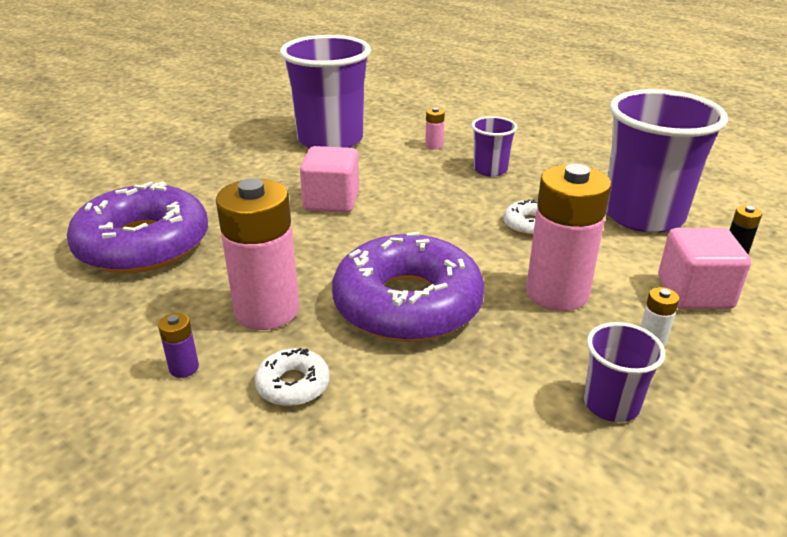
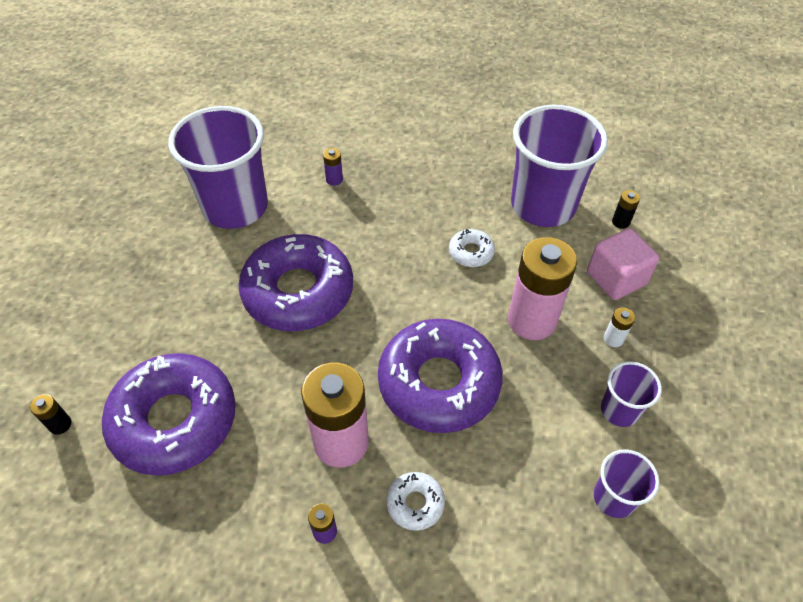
camera: 30 degrees left, 20 degrees up
pink cube [300,146,359,213] -> purple donut [238,234,353,331]
pink battery [425,107,445,150] -> purple battery [323,148,343,186]
purple cup [471,116,517,177] -> purple cup moved to [594,449,659,518]
none -> black battery [30,394,72,435]

